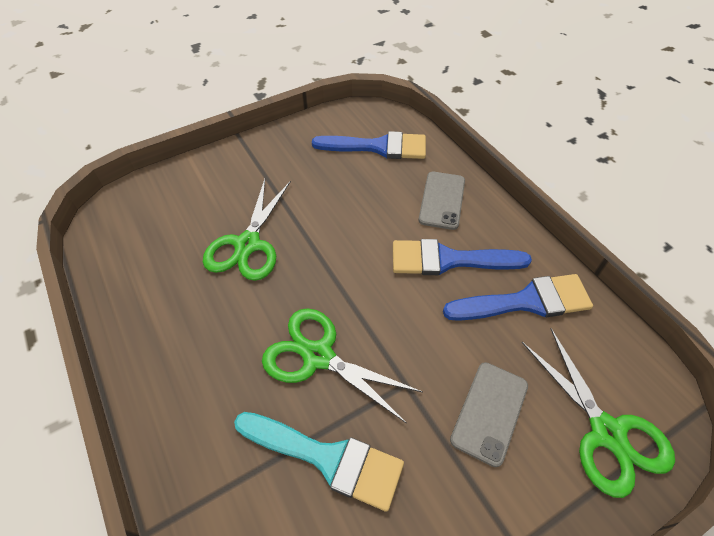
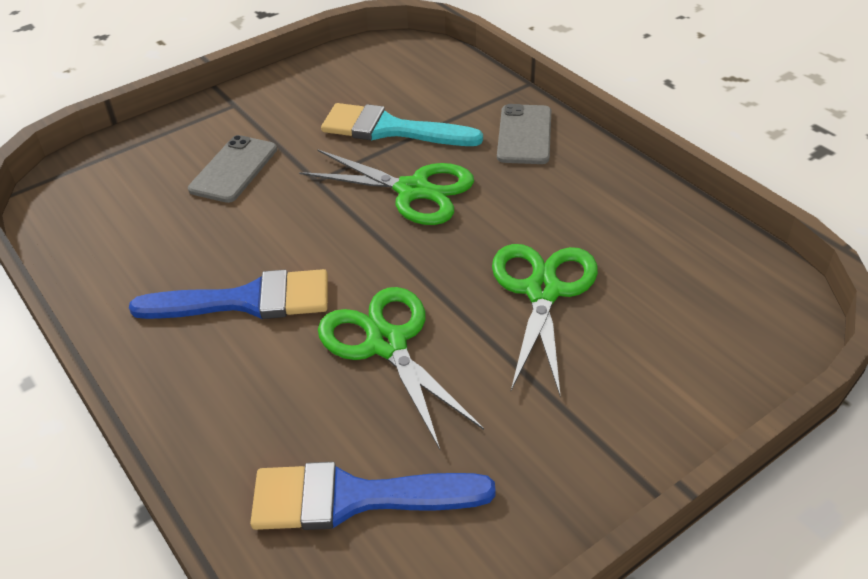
camera: 175 degrees right, 10 degrees down
grey phone [419,172,465,230] -> grey phone moved to [497,104,551,164]
blue brush [443,274,593,321] -> none
green scissors [522,328,675,498] -> green scissors moved to [318,287,484,450]

